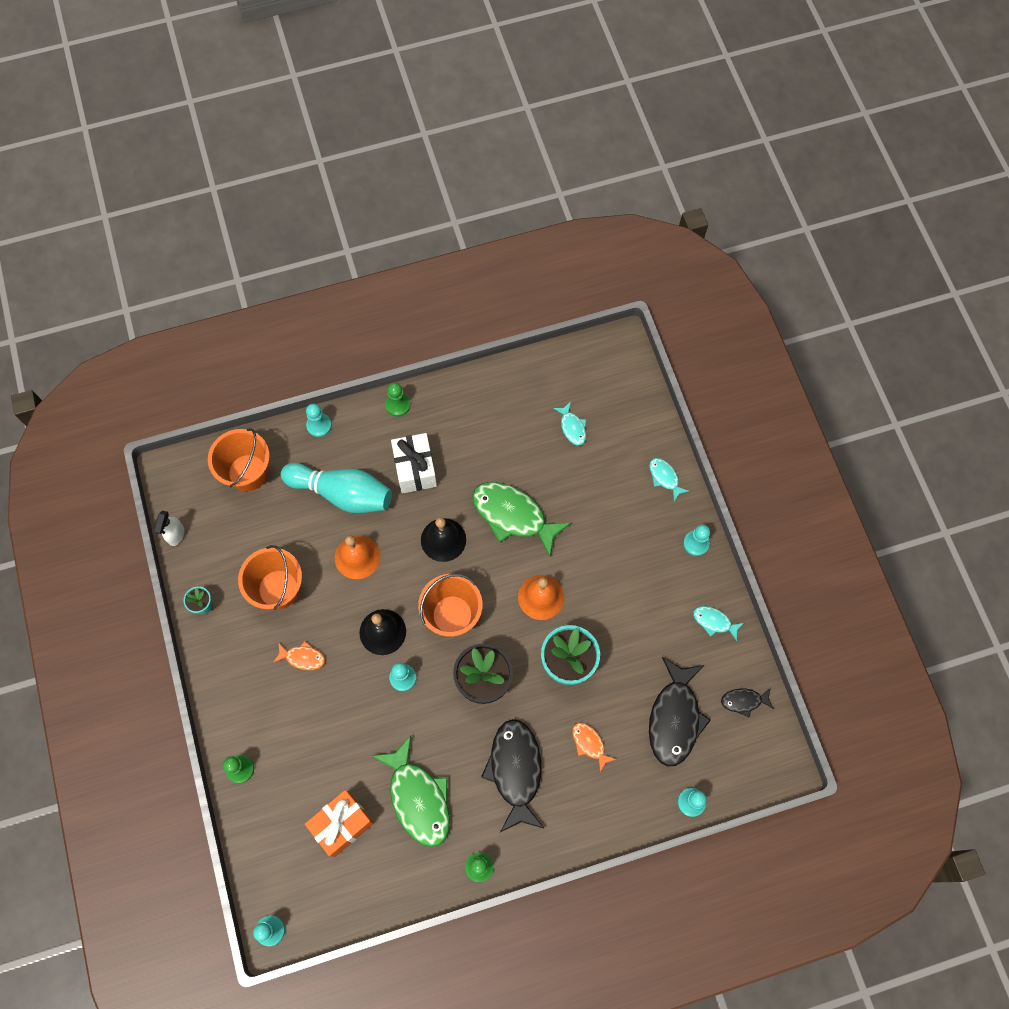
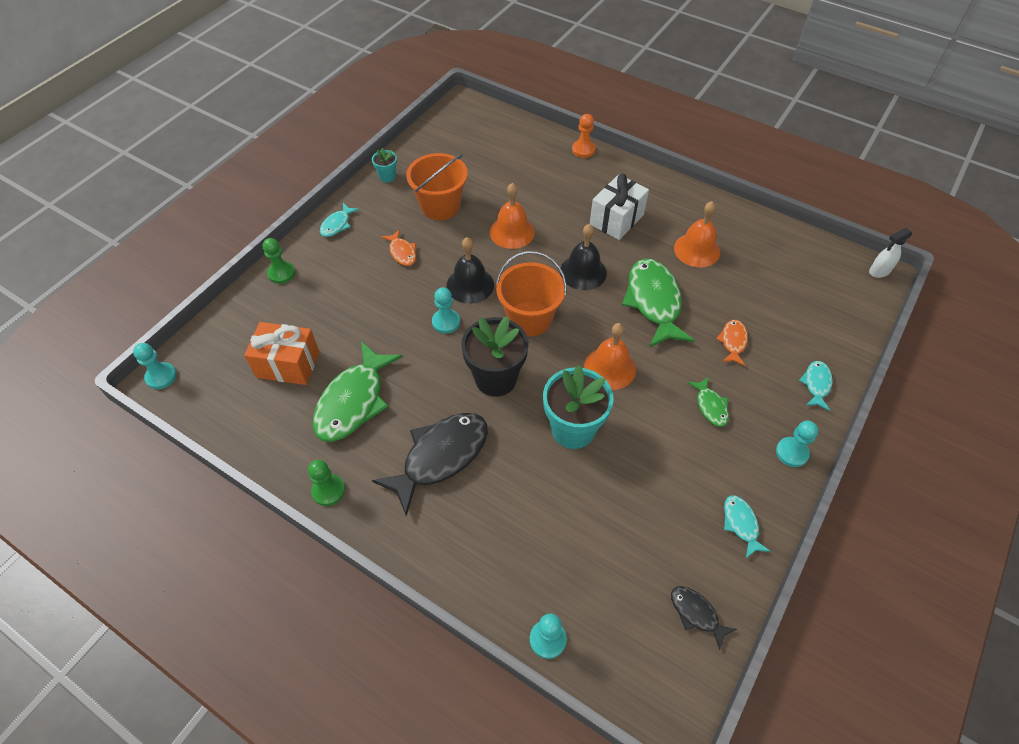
camera: 50 degrees right, 15 degrees down
white spray bottle [154,511,184,546] -> white spray bottle moved to [869,228,913,278]
orange bucket [208,428,270,491] -> none
turquoise bowling pin [281,463,392,513] -> none
turquoise pawn [306,404,332,437] -> orange pawn [572,114,596,158]
green pawn [385,383,410,417] -> none
turquoise fish [553,402,586,446] -> turquoise fish moved to [320,203,359,237]
orange fish [572,723,616,772] -> orange fish moved to [716,320,748,366]
black fish [649,657,711,766] -> none
none -> orange bell [674,201,720,267]
none -> green fish [687,377,729,427]

